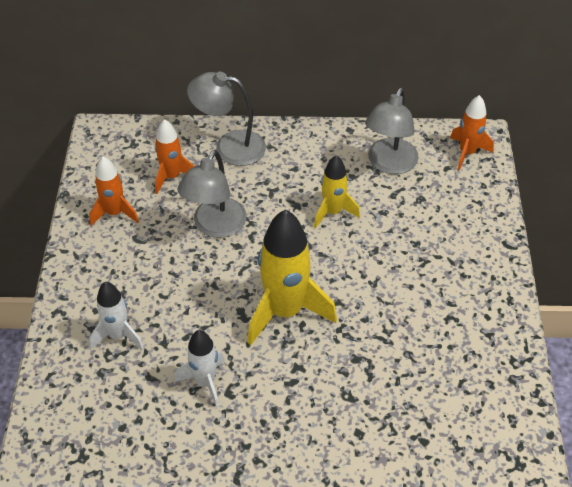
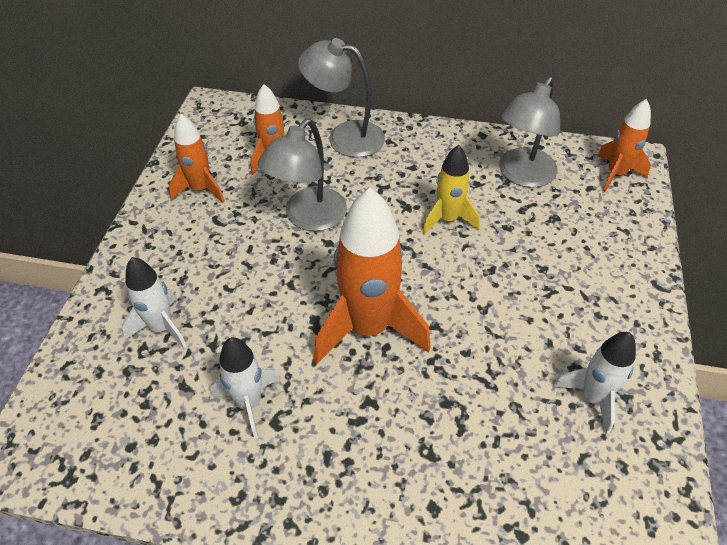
camera: 10 degrees right, 0 degrees up
yellow rocket [247,210,337,345] -> orange rocket [314,188,431,364]
none -> white rocket [553,332,636,435]

